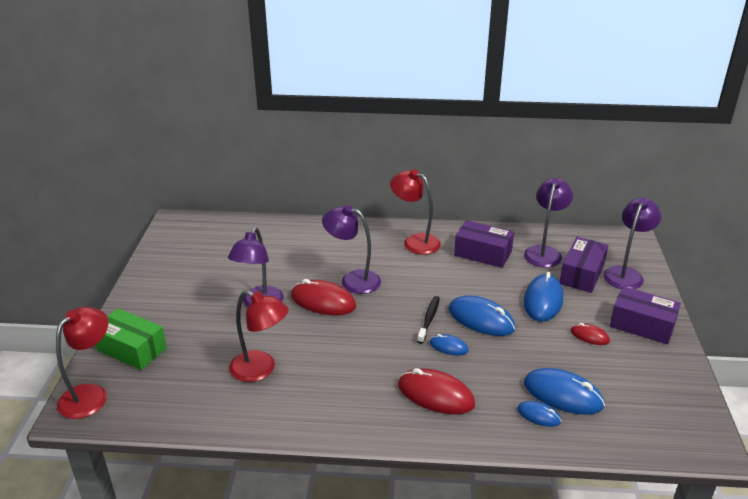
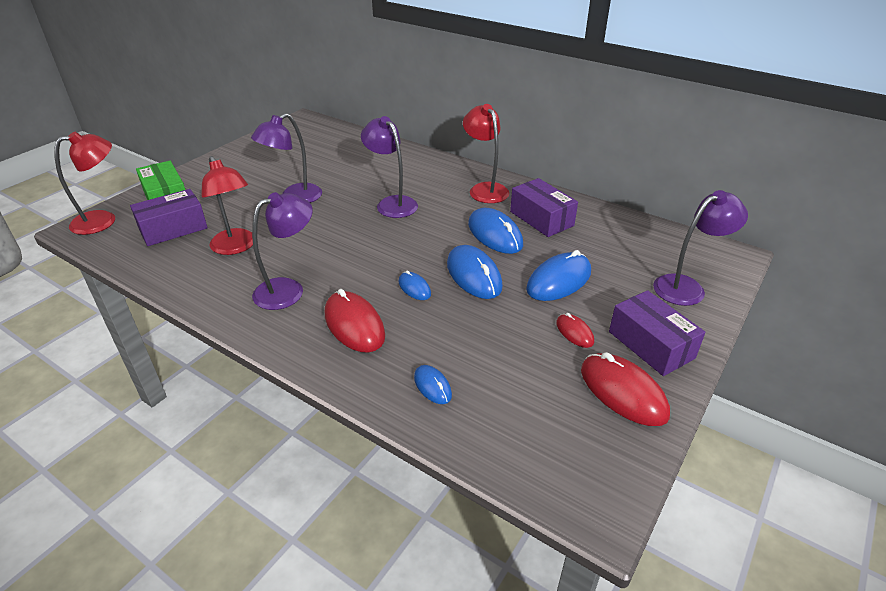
camera: 30 degrees right, 5 degrees up
red mouse [291,279,356,315] -> red mouse moved to [581,352,670,426]
black toothbrush [417,296,440,344] -> none
purple lamp [524,178,573,267] -> purple lamp moved to [252,192,313,310]
blue mouse [524,368,605,415] -> blue mouse moved to [468,208,523,254]
purple box [560,237,608,293] -> purple box moved to [130,189,208,246]

